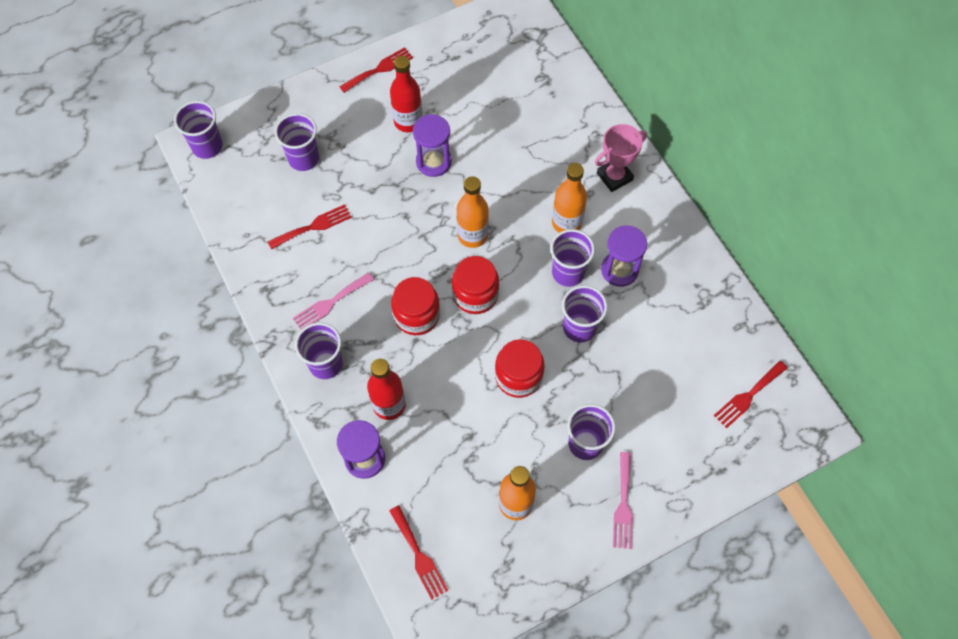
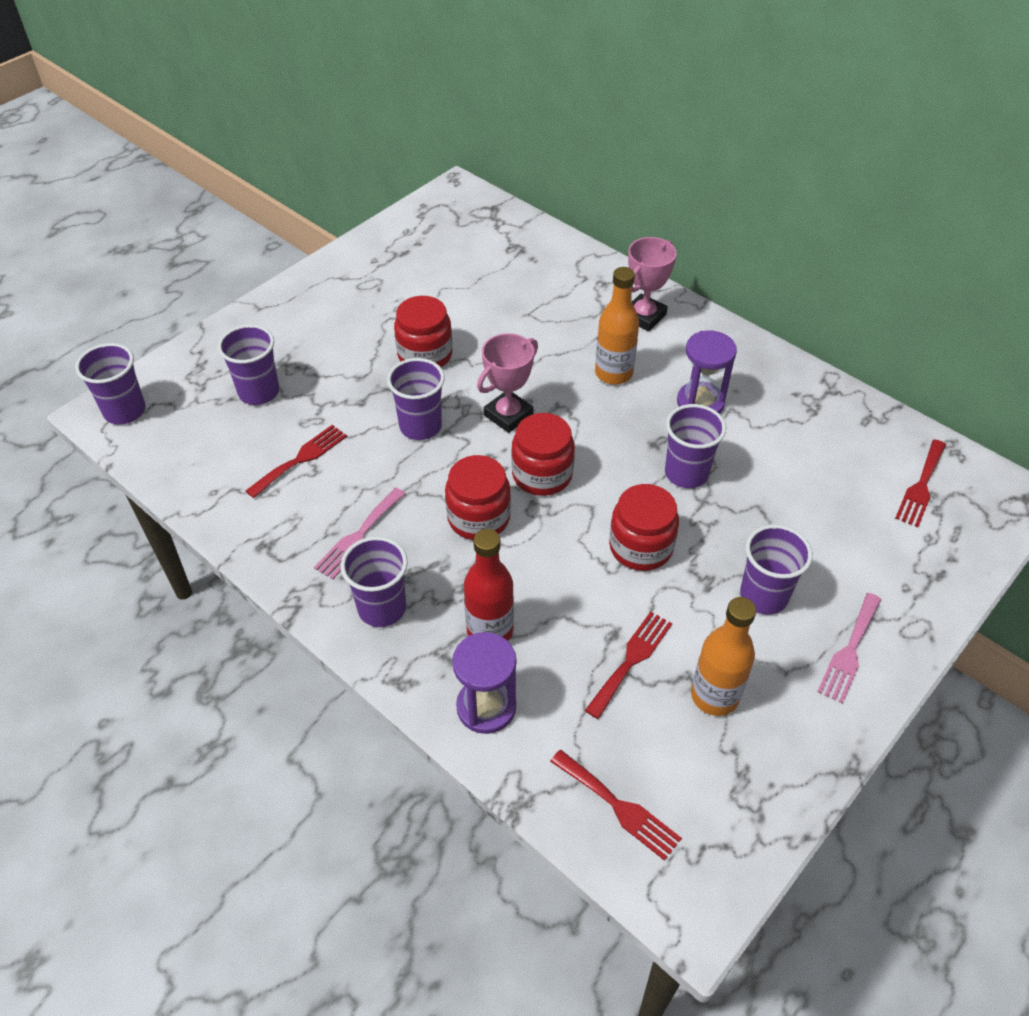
camera: 20 degrees left, 15 degrees down
red fork [339,47,413,93] -> red fork moved to [585,611,672,719]
red bottle [390,56,422,132] -> none
purple hourglass [413,114,452,177] -> red jar [394,296,453,367]
orange bottle [457,176,489,248] -> pink trophy [477,333,538,433]
purple cup [550,229,595,287] -> purple cup moved to [387,358,445,440]
pink fork [613,452,633,549] -> pink fork turned 45 degrees clockwise [817,593,882,704]

